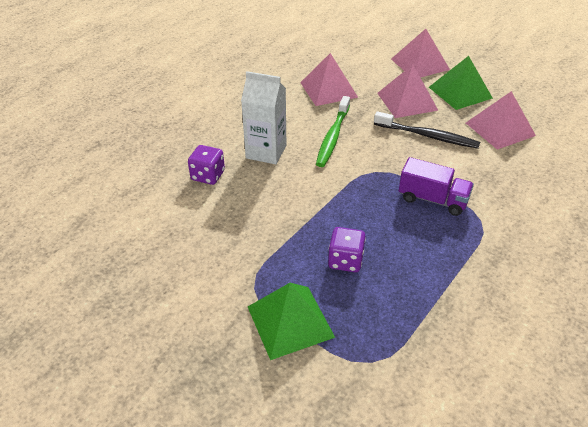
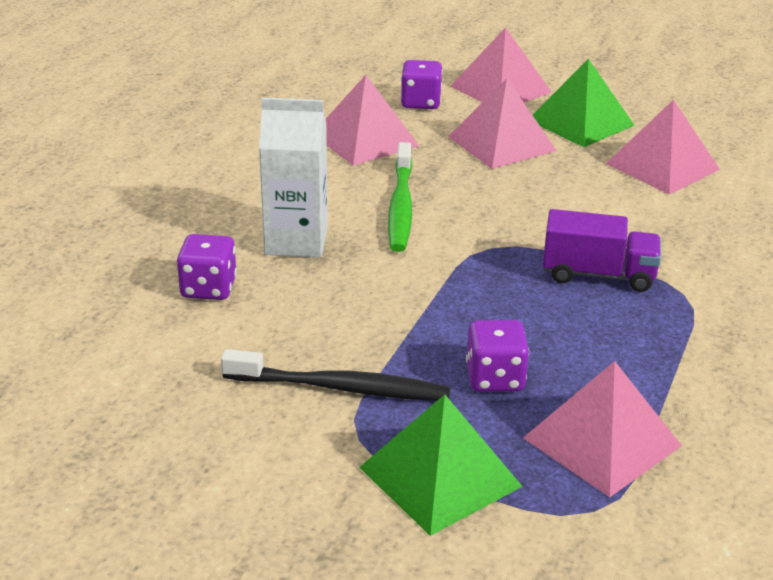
camera: 15 degrees left, 10 degrees down
black toothbrush [374,111,480,149] -> black toothbrush moved to [221,349,451,401]
none -> purple dice [401,60,443,109]
none -> pink pyramid [523,361,682,497]

